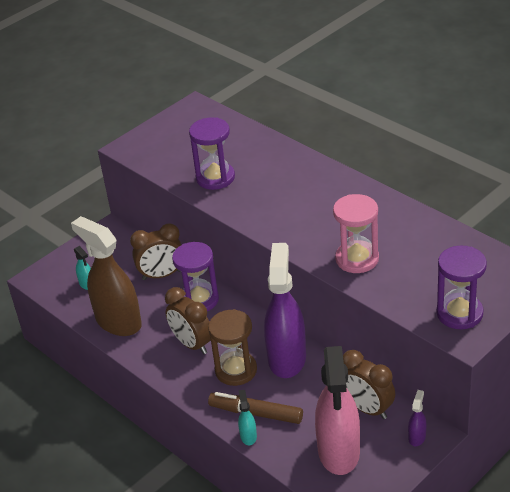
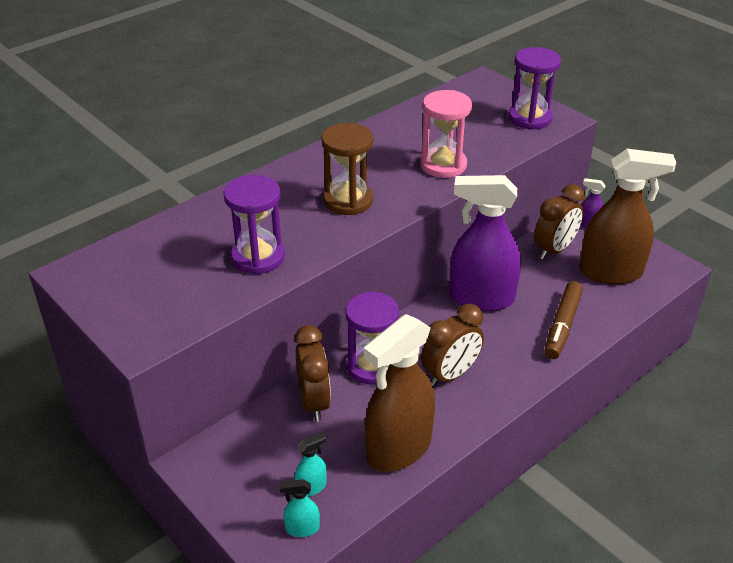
camera: 90 degrees left, 0 degrees up
brown hourglass [208,309,257,386] -> brown hourglass moved to [321,123,373,215]
turquoise spray bottle [238,390,257,445] -> turquoise spray bottle moved to [280,479,320,537]
pink spray bottle [315,346,360,475] -> brown spray bottle [579,149,676,284]

